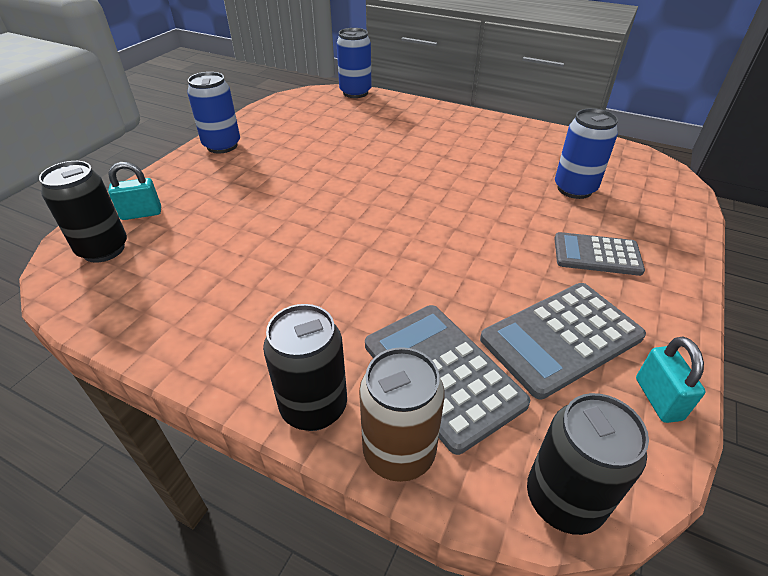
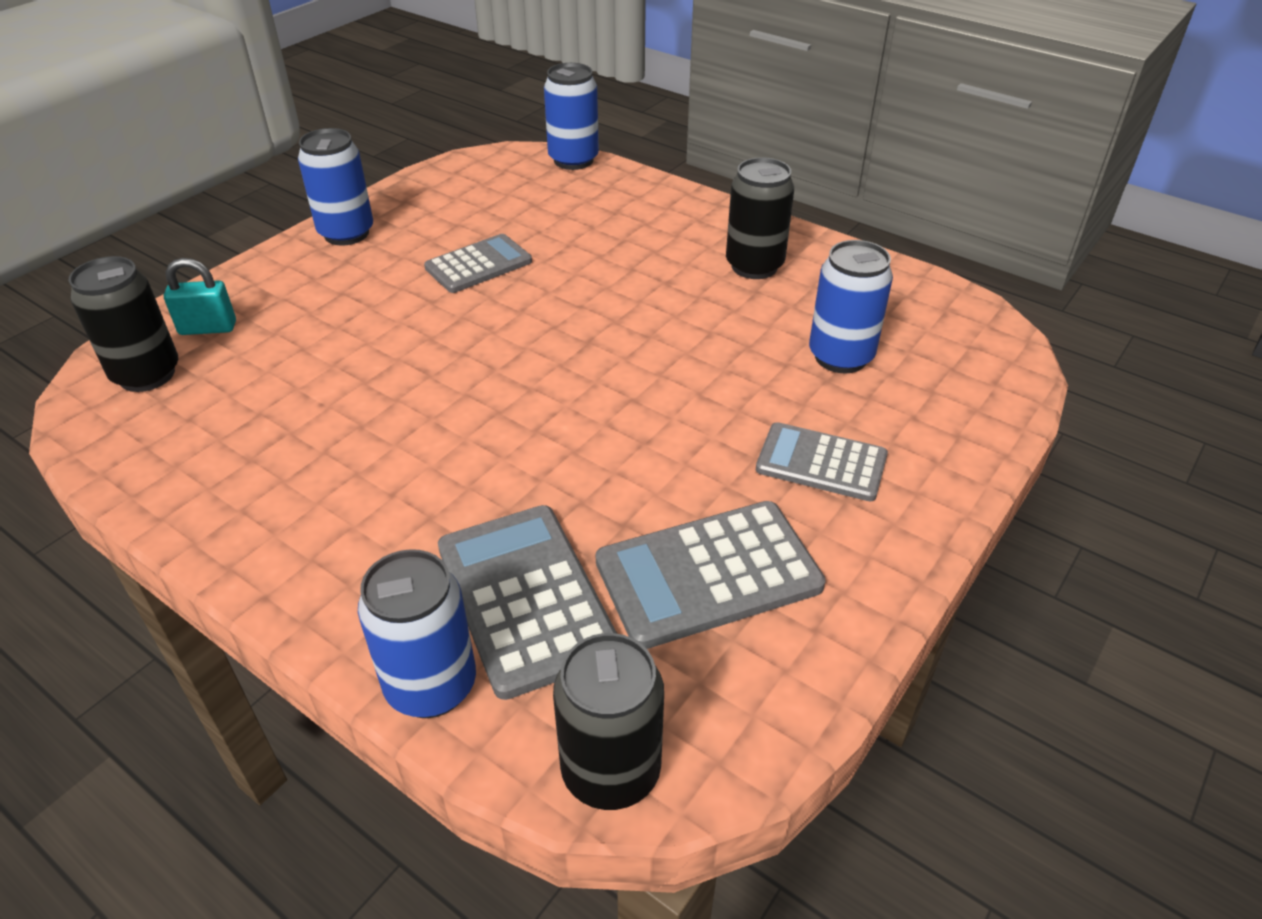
camera: 10 degrees right, 0 degrees up
black can [263,304,347,431] -> black can moved to [726,157,794,279]
brown can [359,347,445,482] -> blue can [358,549,476,718]
turquoise padlock [636,337,705,423] -> none
none -> grey calculator [424,234,532,293]

